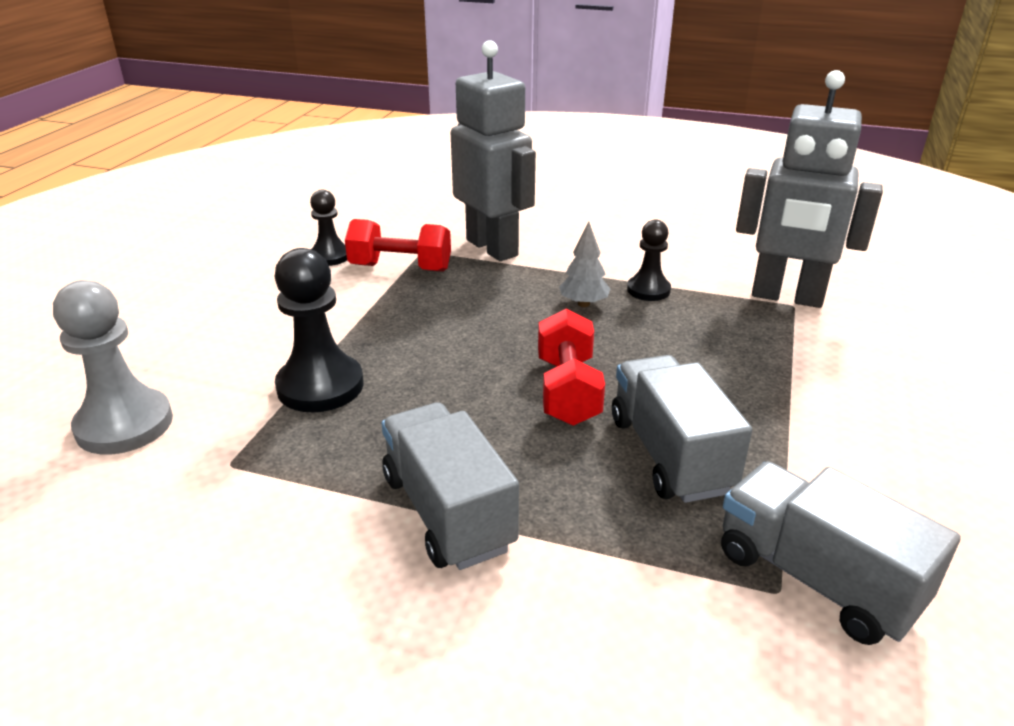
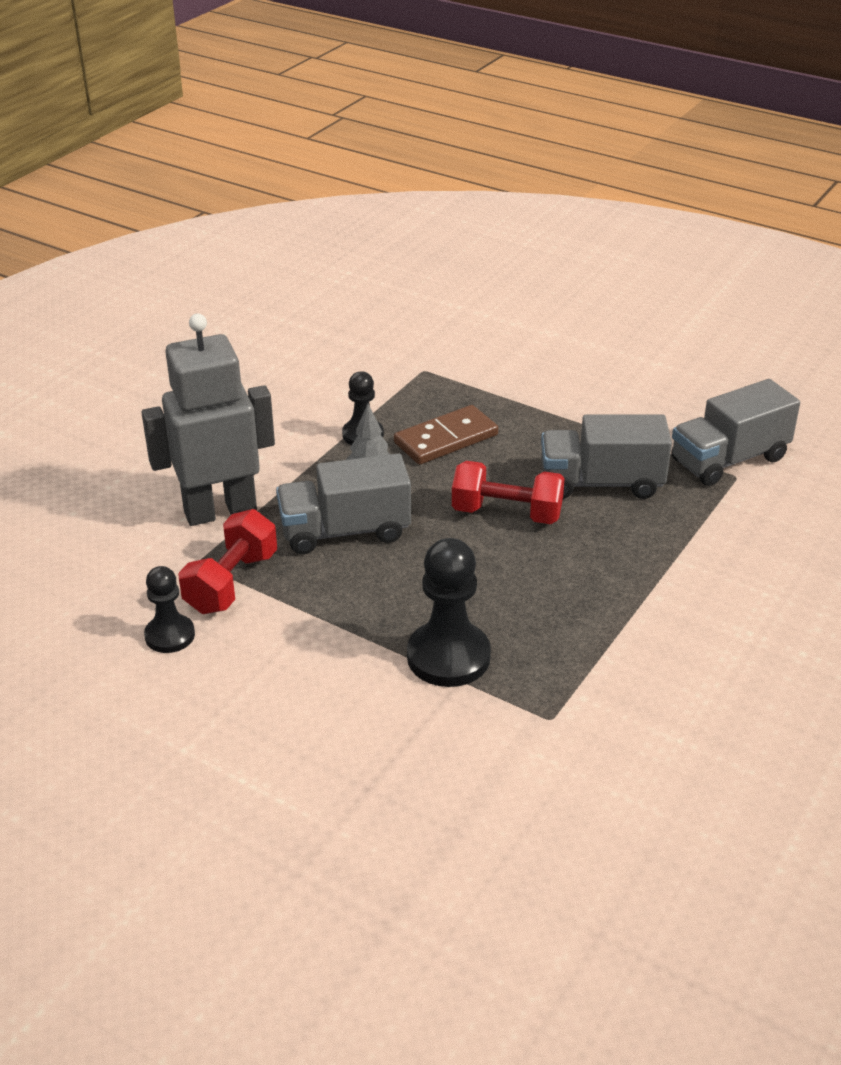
camera: 75 degrees left, 5 degrees up
grey pawn [53,280,173,455] -> none
grey truck [382,402,519,570] -> grey truck moved to [276,453,411,554]
grey robot [736,70,883,308] -> none
none -> brown domino [394,405,498,465]

